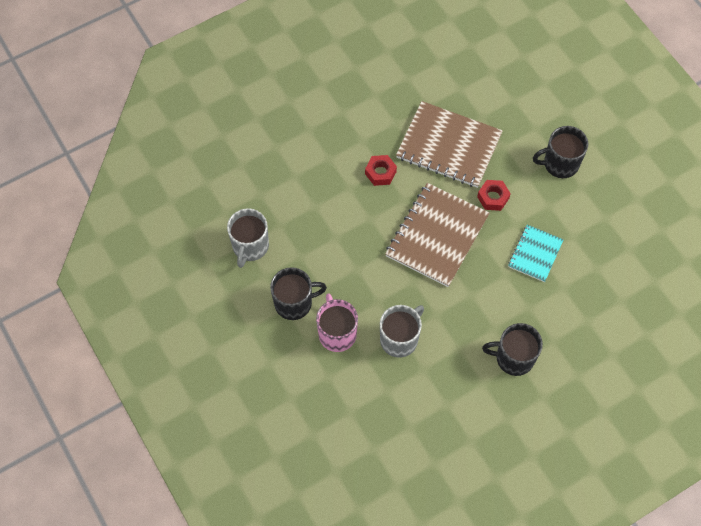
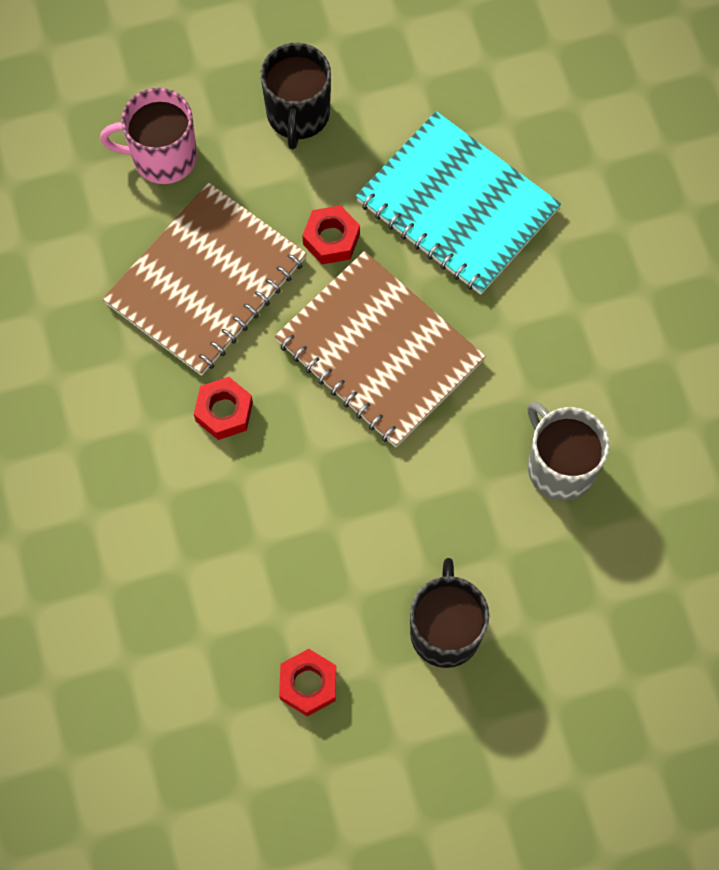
camera: 75 degrees left, 5 degrees up
grey mug [227,208,269,268] -> red nut [279,649,336,716]
pink mug [316,293,358,352] -> pink mug moved to [100,88,197,184]
black mug [482,323,543,376] -> none
turquoise notebook [508,225,564,282] -> turquoise notebook [356,111,561,295], size x1.81

